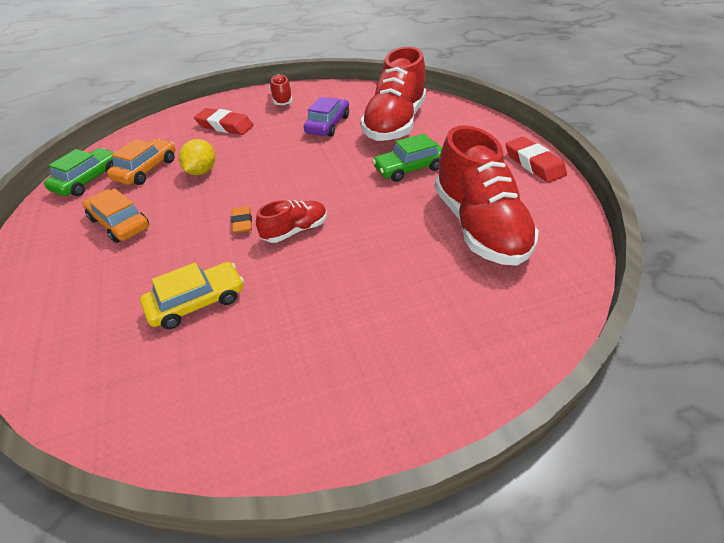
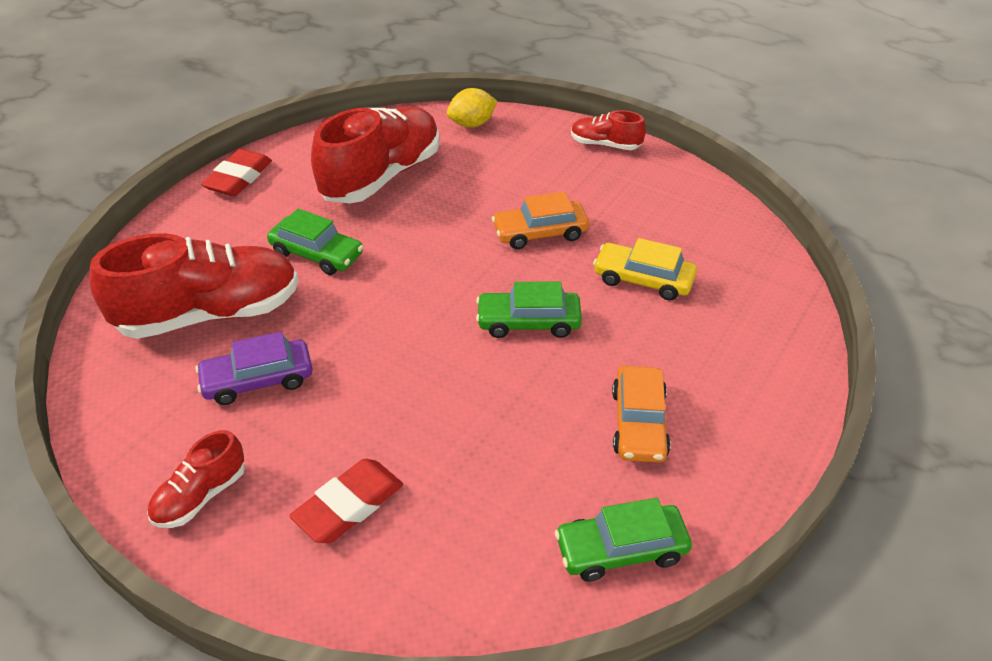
camera: 130 degrees left, 0 degrees up
orange car [107,139,176,185] -> orange car moved to [492,191,589,249]
yellow lemon [179,139,215,175] -> yellow lemon moved to [447,88,498,128]
red eraser [194,108,254,135] -> red eraser turned 60 degrees clockwise [289,459,403,543]
orange eraser [231,206,252,233] -> green car [476,282,582,338]
red shoe [256,200,327,243] -> red shoe moved to [571,110,646,150]

